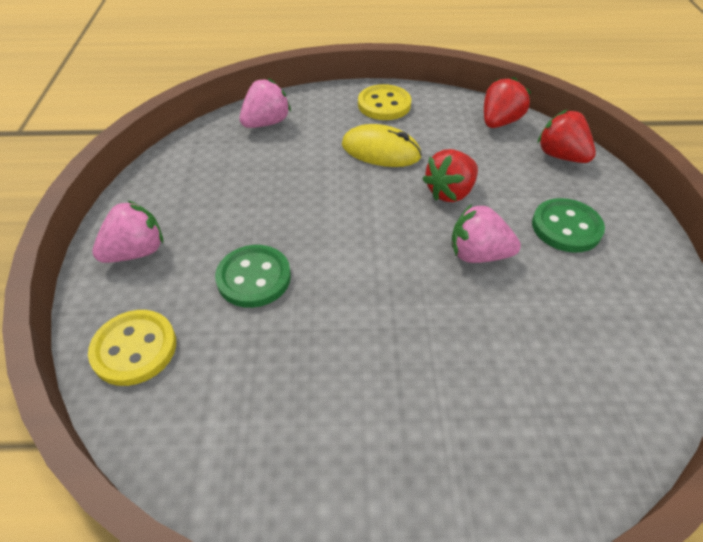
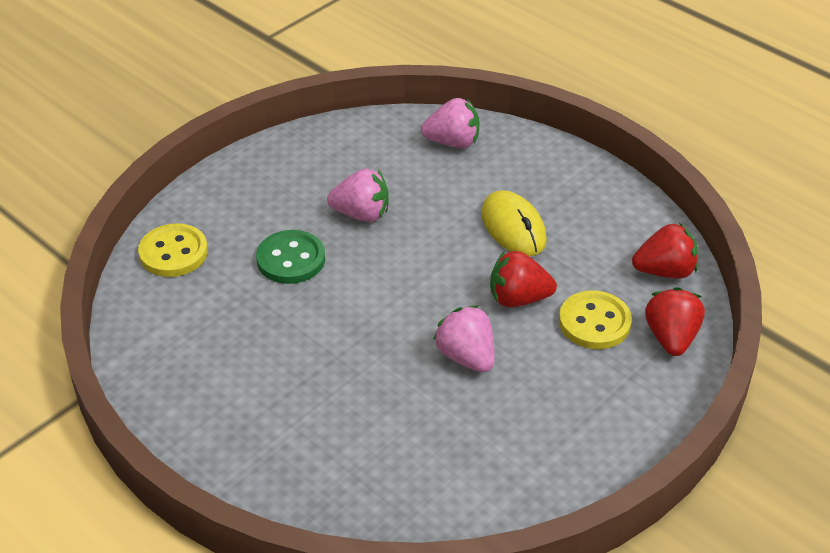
camera: 45 degrees right, 5 degrees down
pink strawberry [92,200,163,263] -> pink strawberry moved to [327,168,389,222]
yellow button [358,84,411,120] -> yellow button moved to [559,290,632,349]
green button [532,198,605,253] -> none

